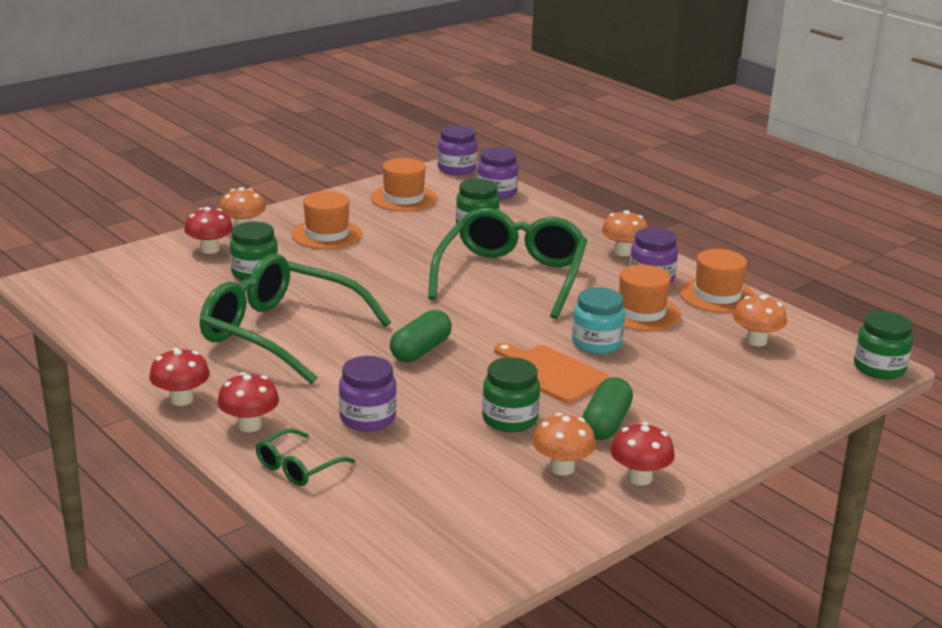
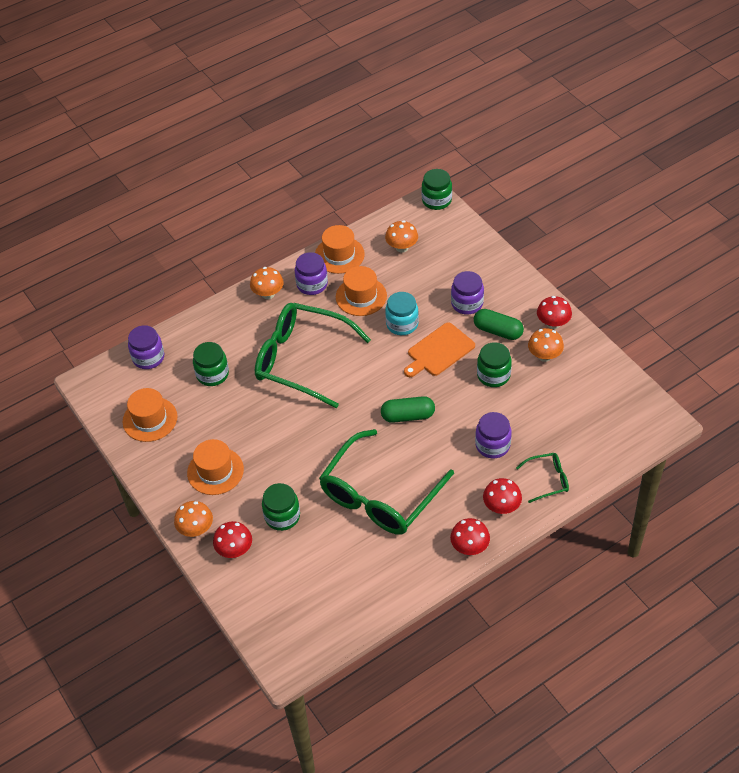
camera: 80 degrees left, 25 degrees up
green glasses [256,428,355,486] -> green glasses turned 60 degrees counterclockwise [516,453,569,503]
green capsule [390,310,452,362] -> green capsule turned 45 degrees counterclockwise [381,396,435,423]
purple jar [438,125,477,175] -> purple jar moved to [451,271,484,315]

